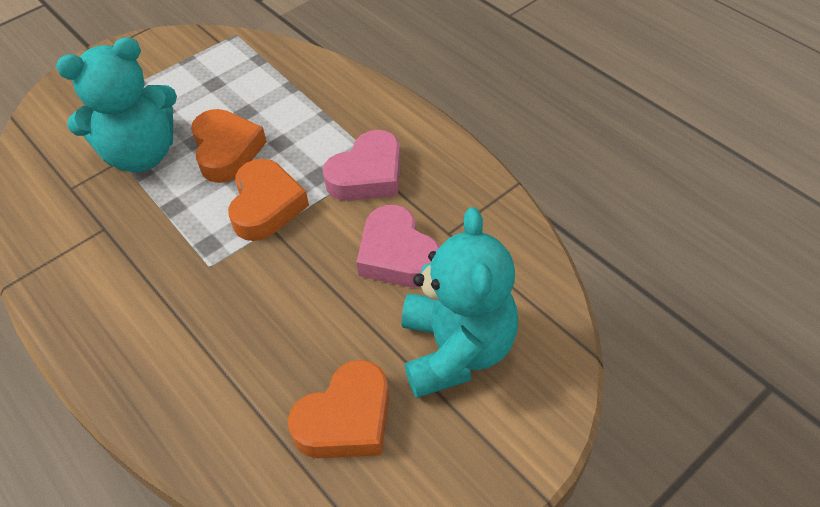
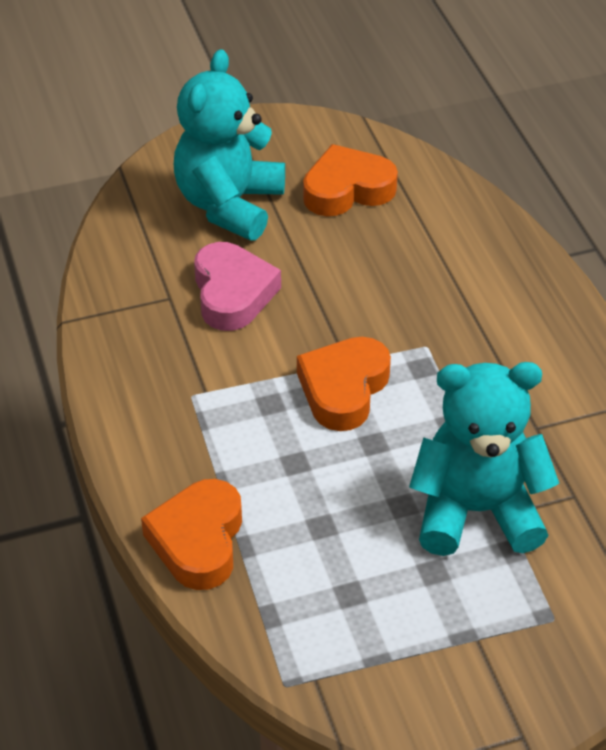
camera: 160 degrees left, 5 degrees down
orange heart [191,109,267,183] -> orange heart moved to [141,479,242,590]
pink heart [323,130,401,201] -> none

